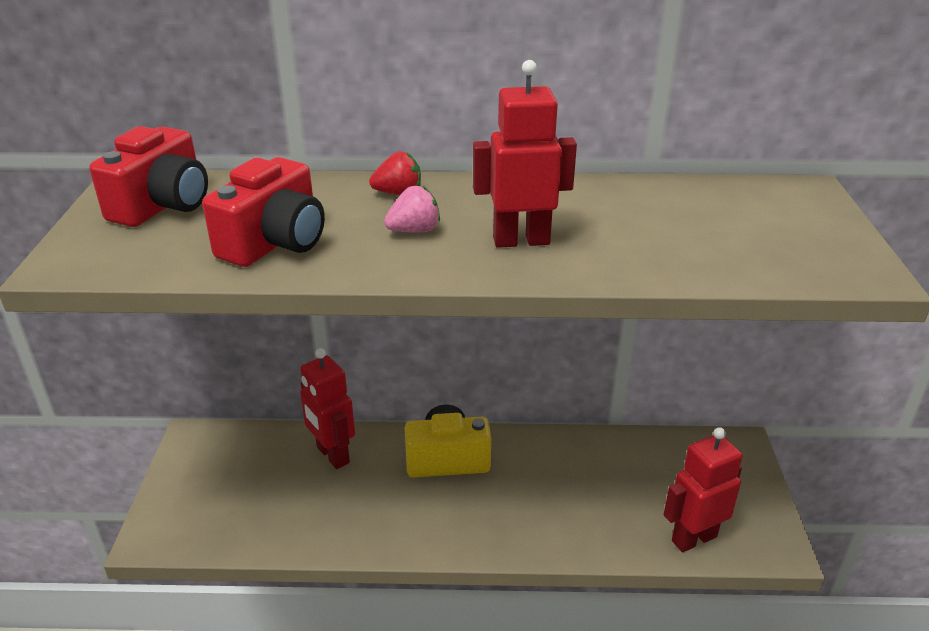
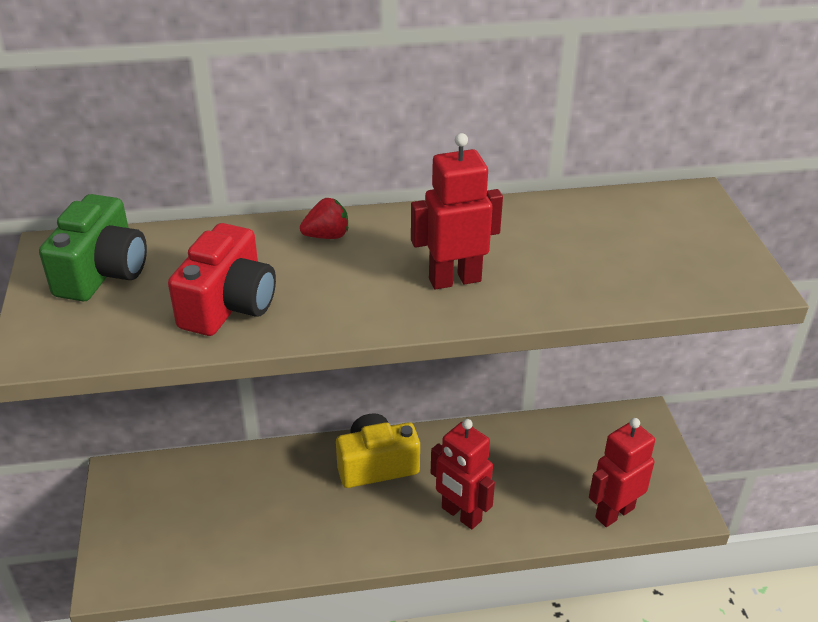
camera: 10 degrees left, 5 degrees up
red camera [89,126,208,227] -> green camera [39,194,147,301]
red robot [300,348,355,469] -> red robot moved to [431,419,495,529]
pink strawberry [384,186,440,233] -> none

